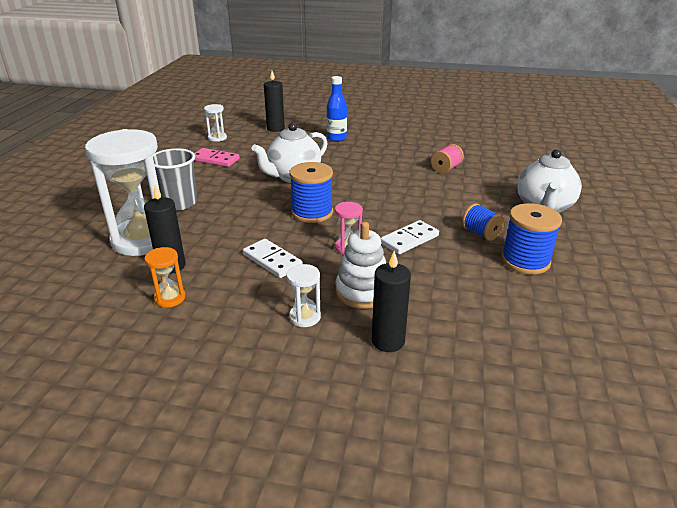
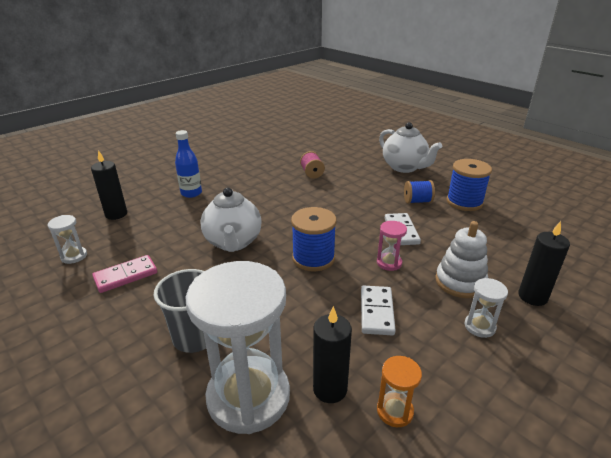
camera: 55 degrees left, 0 degrees up
white domino [243,239,303,278] -> white domino turned 75 degrees counterclockwise [361,286,396,335]

